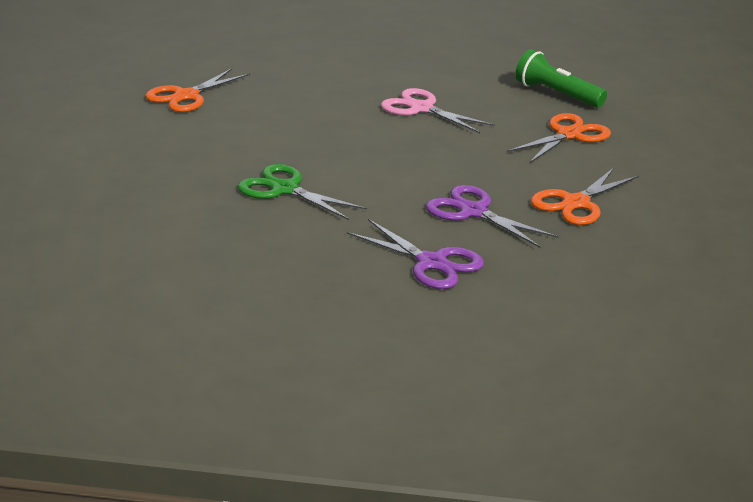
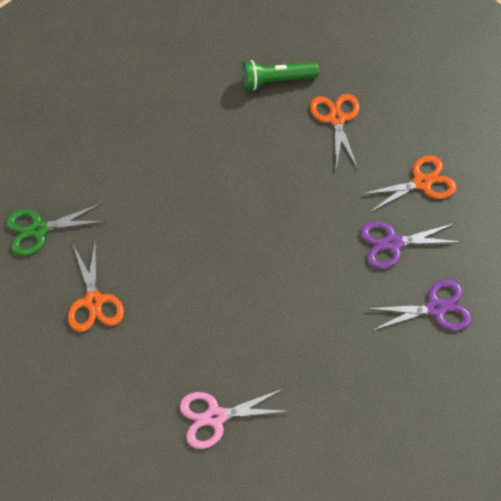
camera: 50 degrees left, 30 degrees up
green scissors [237,164,367,220] -> green scissors moved to [6,203,107,256]
pink scissors [381,88,495,133] -> pink scissors moved to [179,389,290,449]
orange scissors [531,168,639,225] -> orange scissors turned 105 degrees counterclockwise [360,155,457,213]

